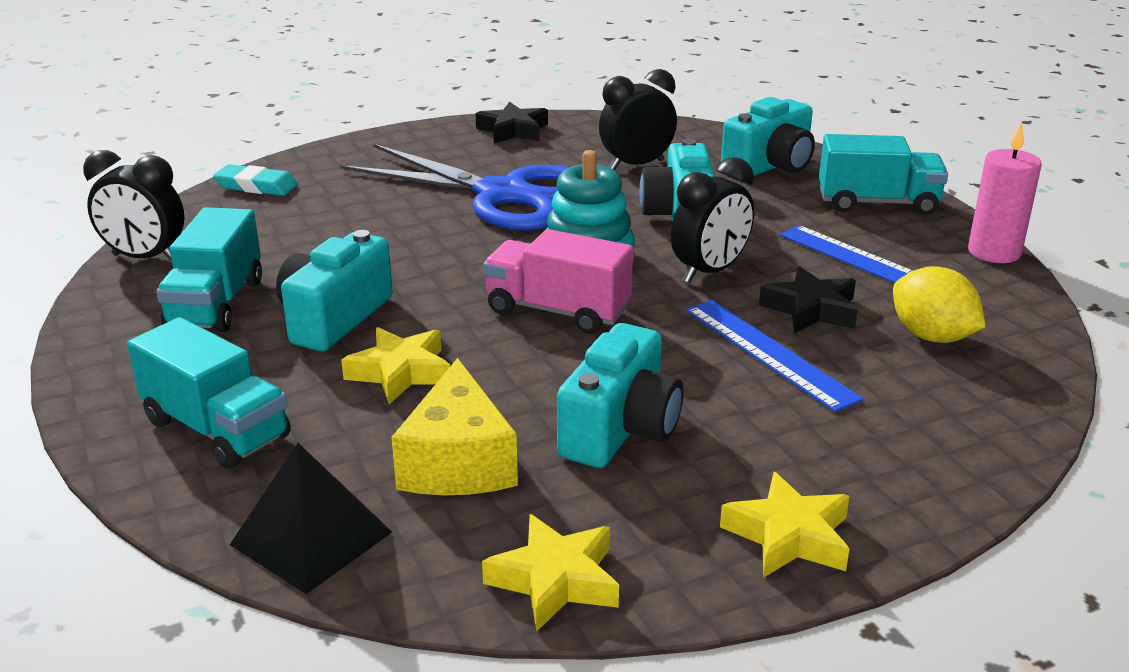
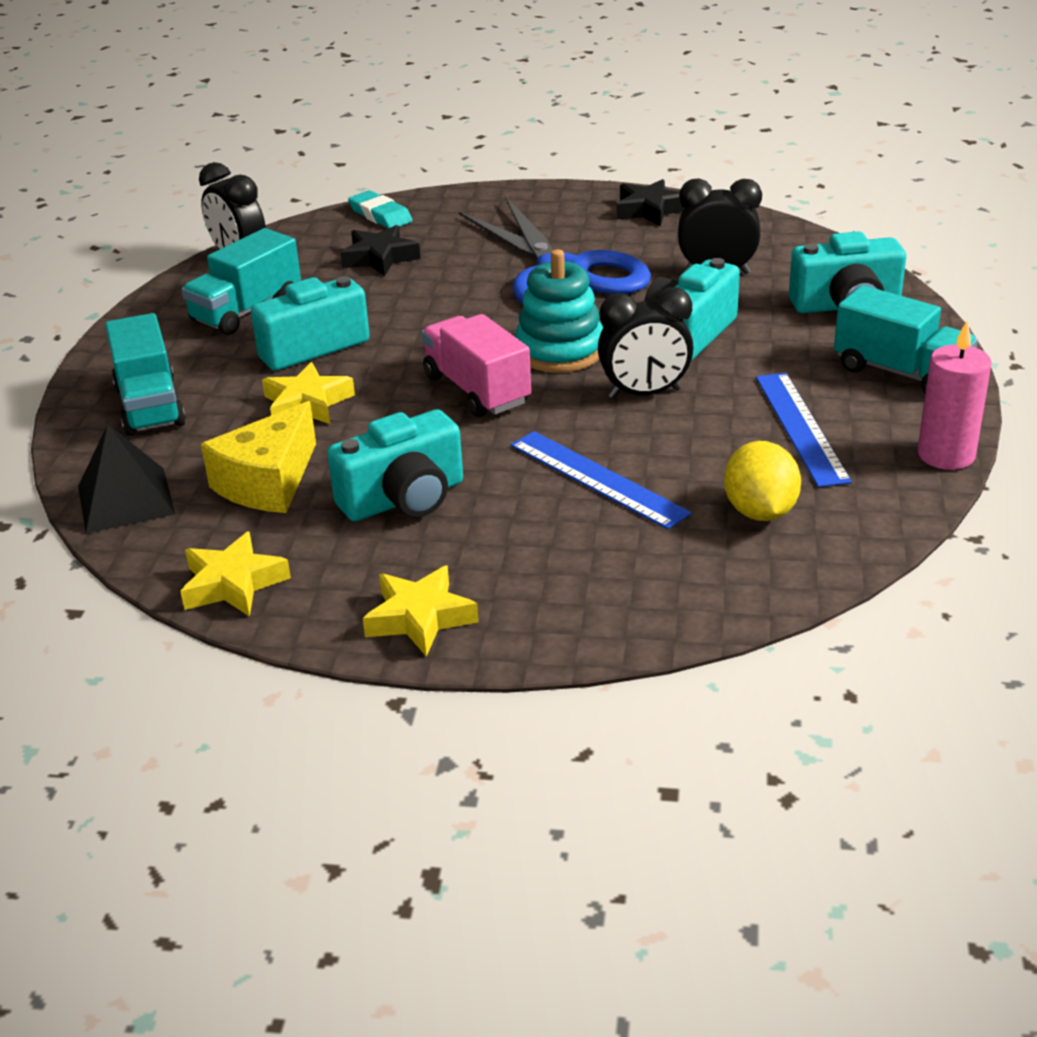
camera: 35 degrees right, 5 degrees up
blue ruler [686,300,863,412] -> blue ruler turned 45 degrees counterclockwise [511,431,691,529]
black star [759,266,858,333] -> black star moved to [340,225,420,276]

